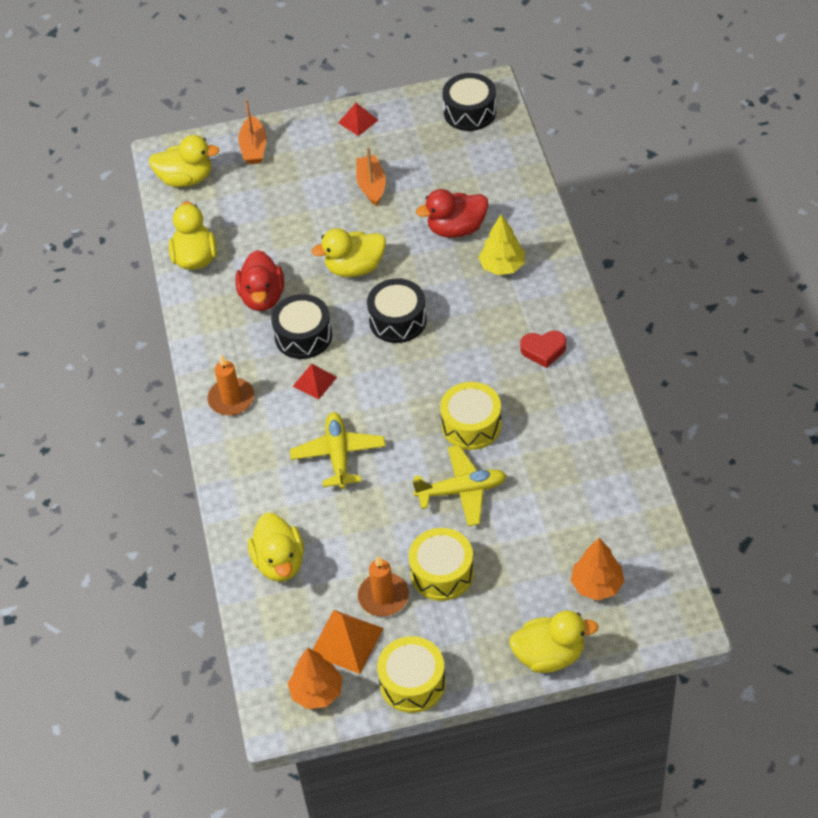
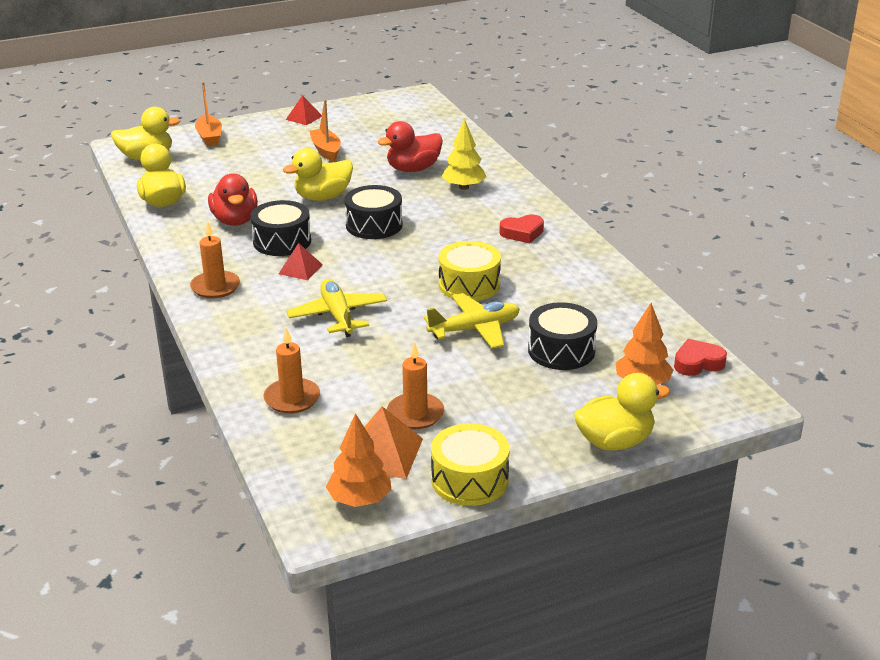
camera: 15 degrees left, 20 degrees down
yellow duck [248,513,304,582] -> orange candle [263,328,320,414]
yellow drum [409,528,474,601] -> none
black drum [443,73,496,131] -> black drum moved to [528,302,597,370]
none -> red heart [674,339,727,376]

